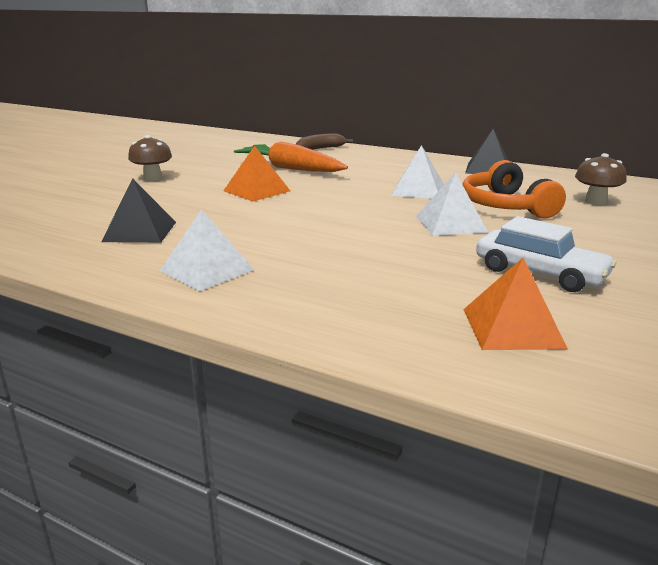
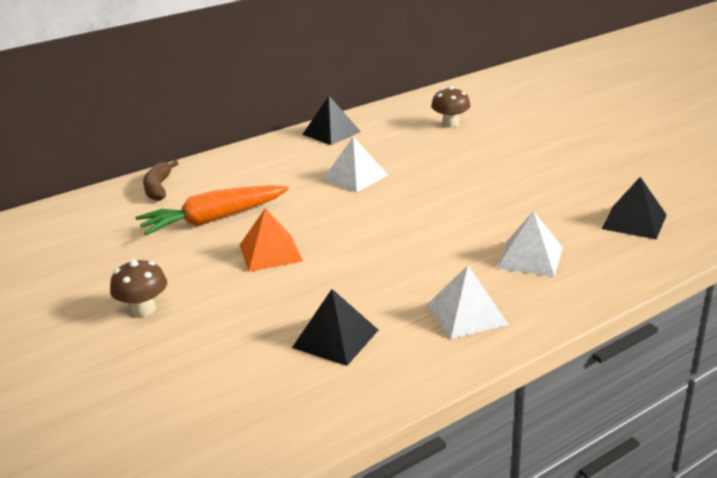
camera: 60 degrees left, 5 degrees up
white pyramid [416,172,488,236] -> white pyramid moved to [497,211,563,277]
orange headphones [462,160,566,218] -> none
orange pyramid [463,258,568,350] -> black pyramid [601,177,667,239]
white car [476,216,616,292] -> none

